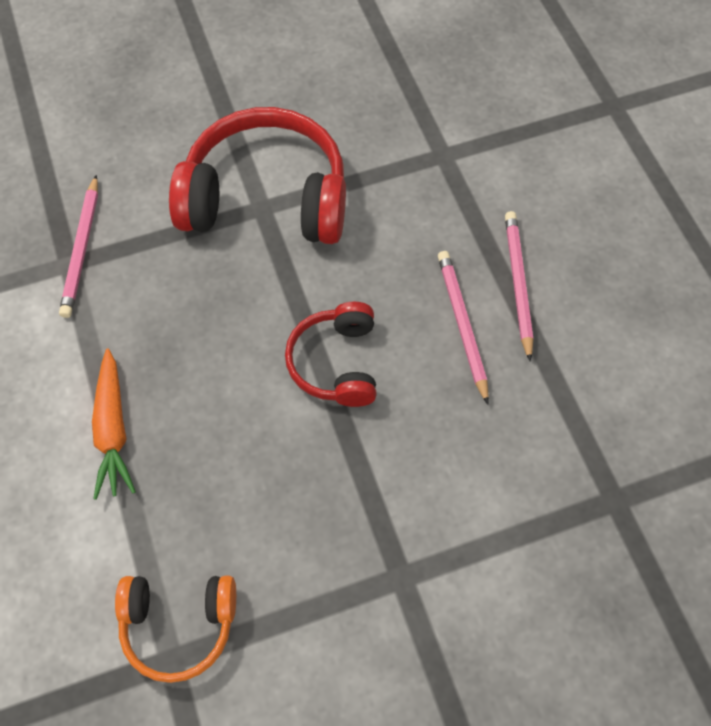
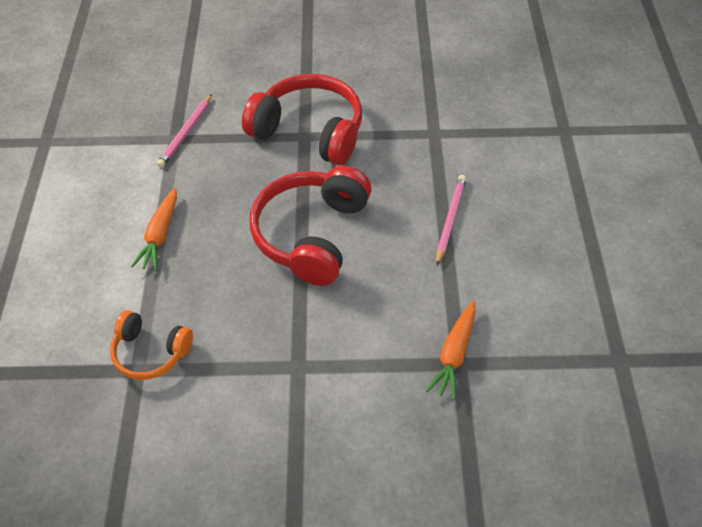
camera: 20 degrees right, 10 degrees down
red headphones [285,302,377,407] -> red headphones [250,166,371,286], size x1.78
pink pencil [438,251,489,405] -> none
none -> orange carrot [426,301,476,400]

